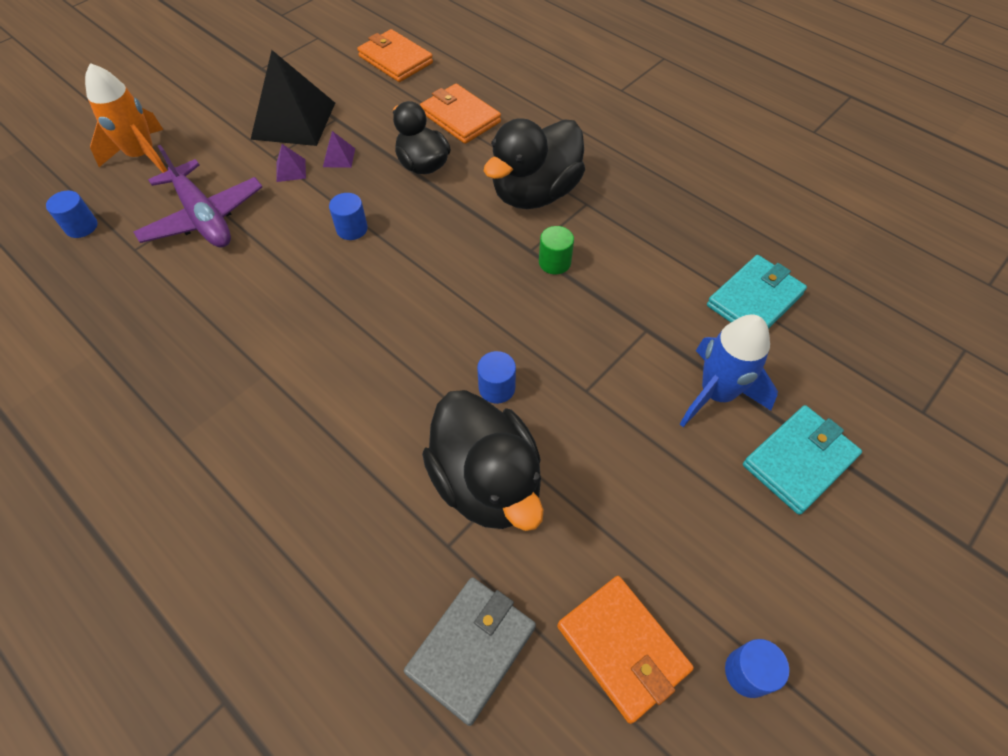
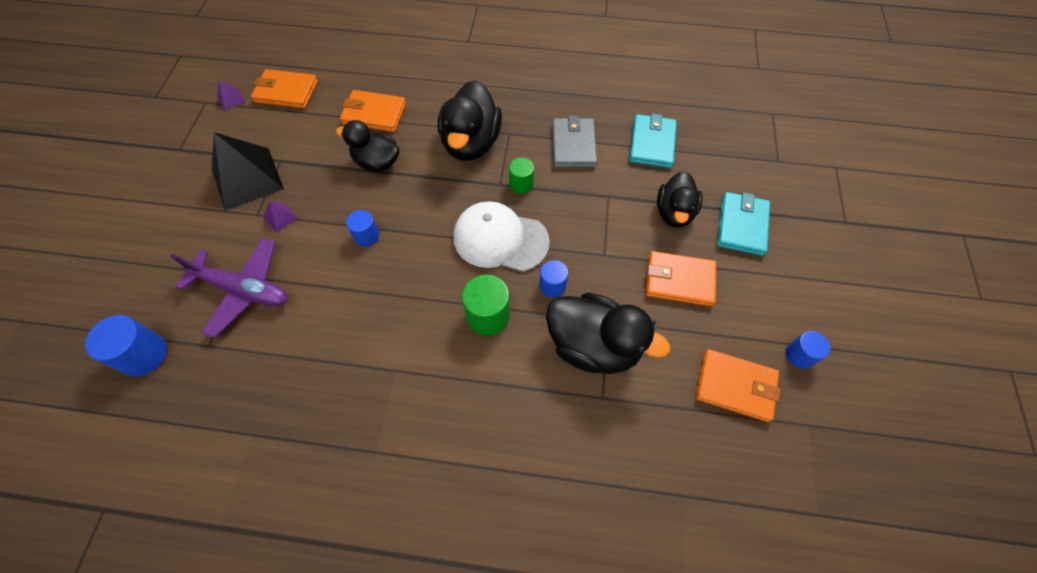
camera: 35 degrees left, 5 degrees up
blue cylinder [46,191,98,238] -> blue cylinder [85,315,167,376], size x1.59
orange rocket [85,63,167,173] -> none
purple pyramid [323,131,355,168] -> purple pyramid moved to [217,80,246,111]
grey wallet [404,577,536,726] -> grey wallet moved to [552,115,597,168]
blue rocket [680,314,778,427] -> black duck [657,171,703,228]
none -> white cap [453,201,550,272]
none -> green cylinder [462,275,510,335]
none -> orange wallet [646,251,716,307]

